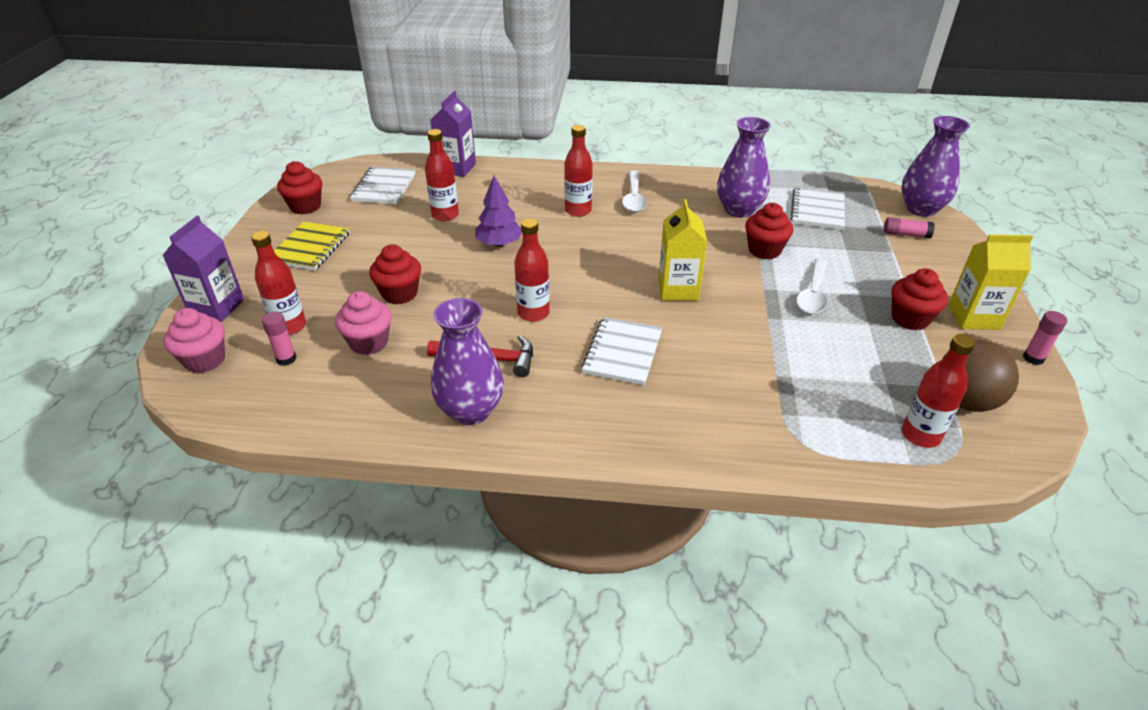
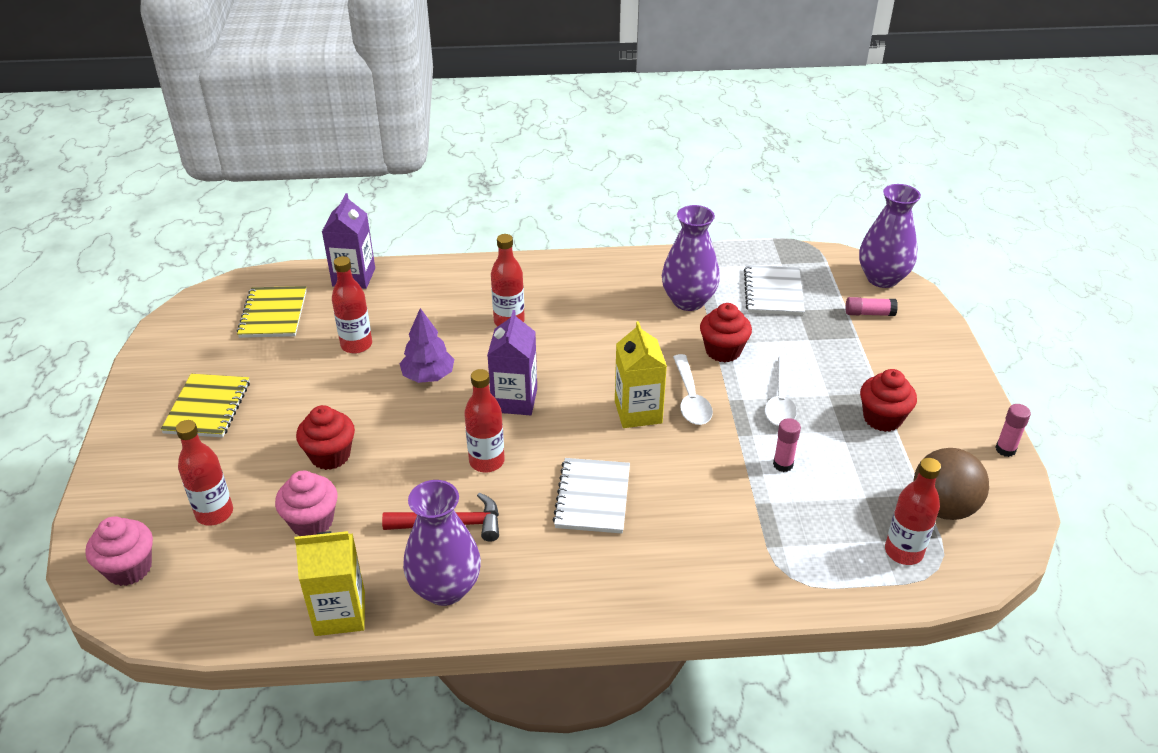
camera: 10 degrees left, 0 degrees up
purple carton [162,216,244,322] -> purple carton moved to [488,310,537,415]
pink glue stick [262,312,296,366] -> pink glue stick moved to [773,418,801,472]
red cupcake [277,161,322,215] -> none
white notebook [350,167,416,204] -> yellow notebook [237,286,307,338]
white spoon [622,171,647,212] -> white spoon moved to [673,354,713,425]
yellow carton [948,234,1033,330] -> yellow carton moved to [294,531,365,636]

